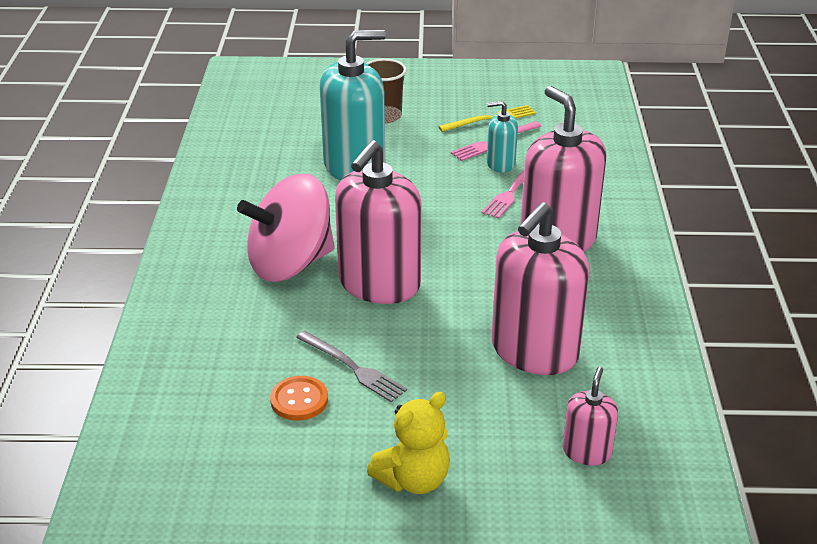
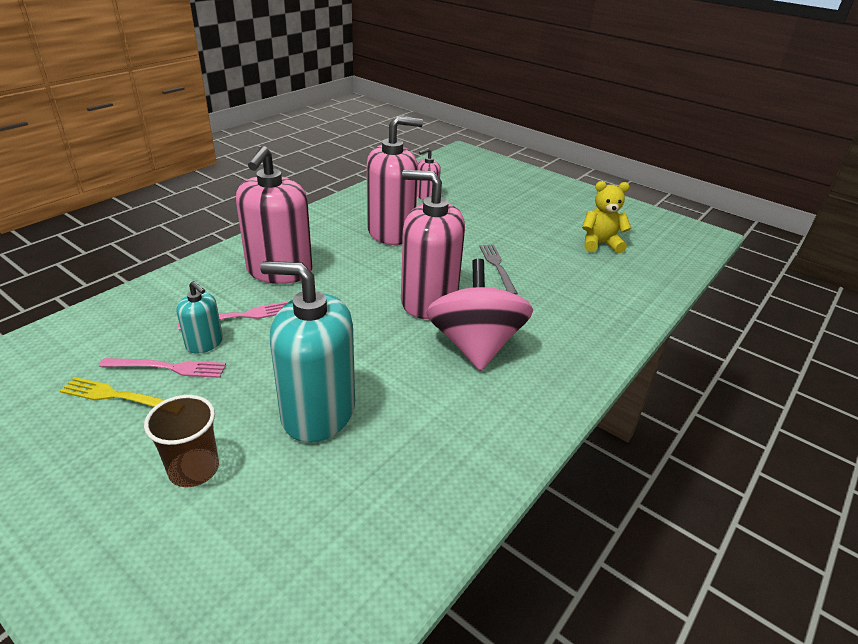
camera: 145 degrees left, 0 degrees up
pink spinning top [237,174,335,282] -> pink spinning top turned 105 degrees counterclockwise [426,259,533,371]
orange button [270,376,328,421] -> none
pink soap dispenser [335,140,422,304] -> pink soap dispenser turned 135 degrees counterclockwise [401,170,465,319]
yellow teddy bear [367,392,450,494] -> yellow teddy bear moved to [582,181,631,253]

